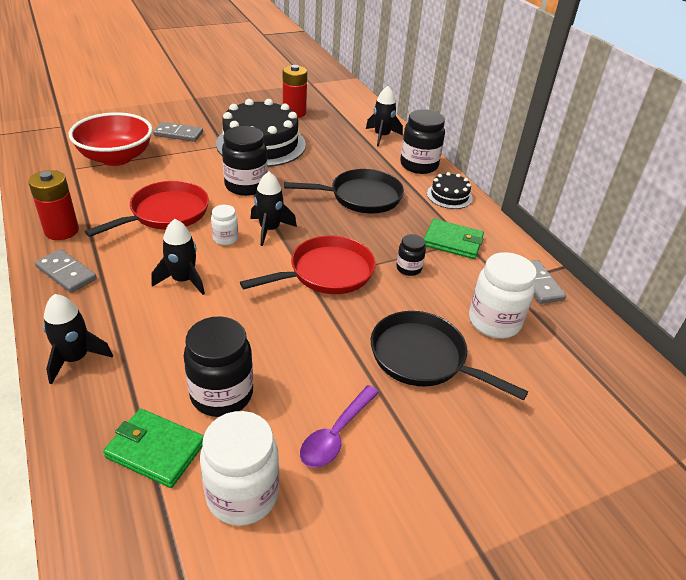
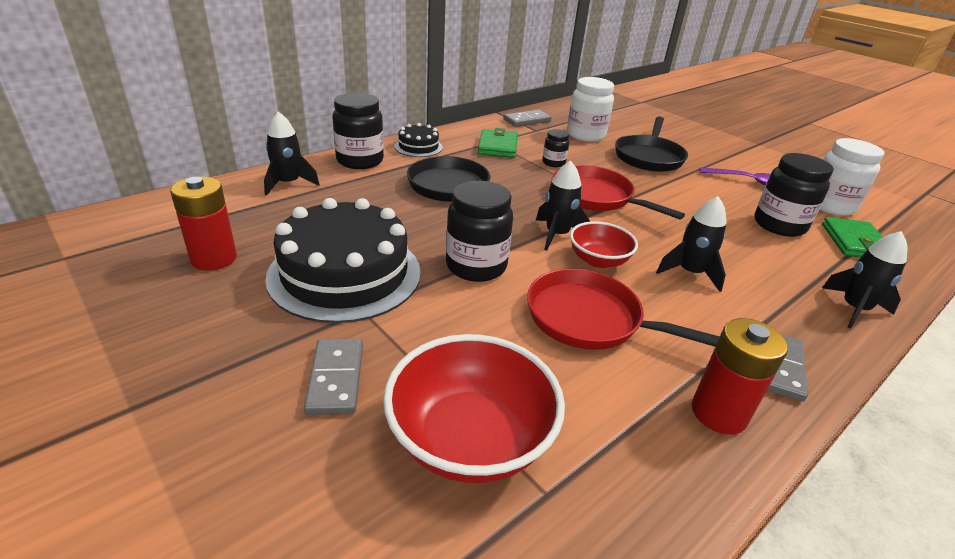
camera: 105 degrees left, 5 degrees down
white jar [211,205,238,245] -> red bowl [570,221,638,268]

